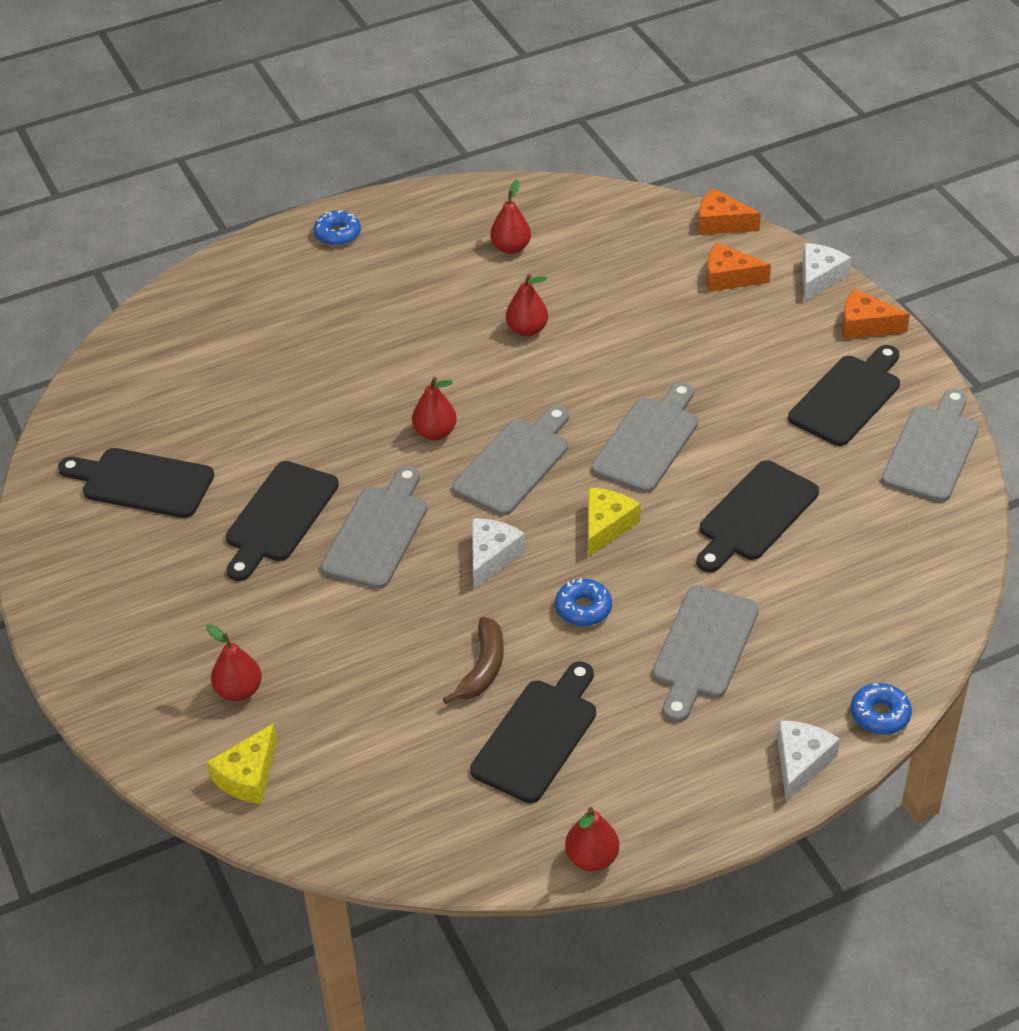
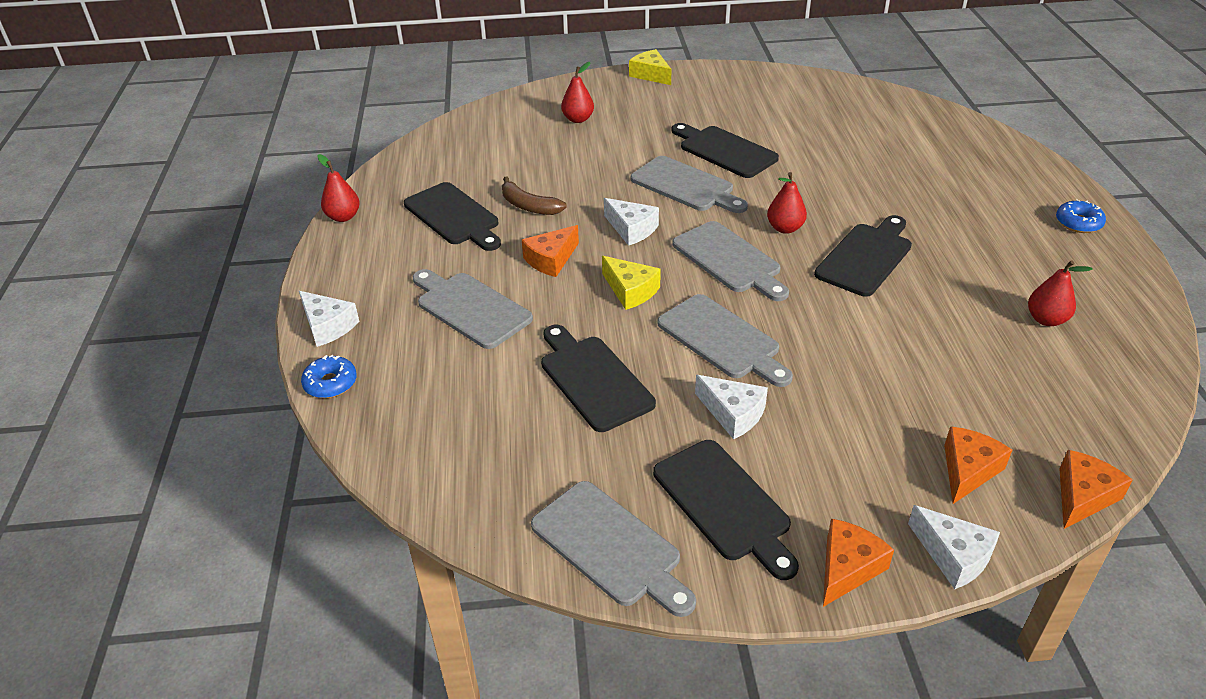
camera: 110 degrees right, 5 degrees down
black cutting board [58,448,214,518] -> black cutting board moved to [814,215,912,297]
yellow cheese [207,723,277,804] -> yellow cheese moved to [629,49,672,85]
red pear [506,274,548,337] -> none
blue donut [555,578,612,626] -> orange cheese [522,225,579,277]
none -> white cheese [695,375,768,440]

